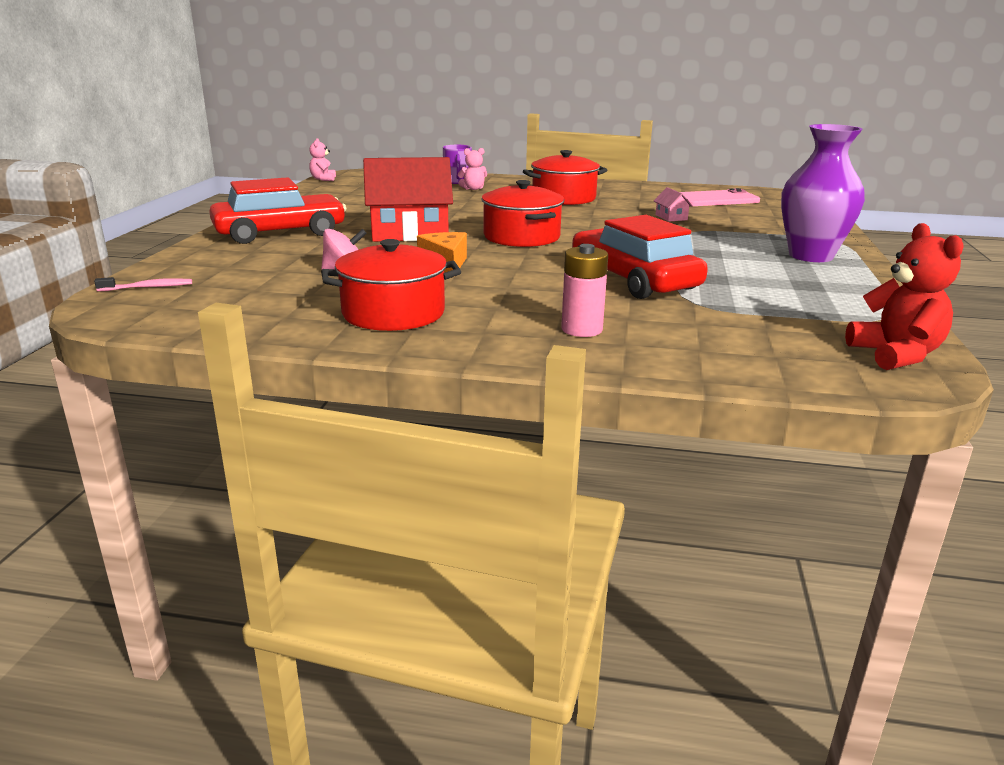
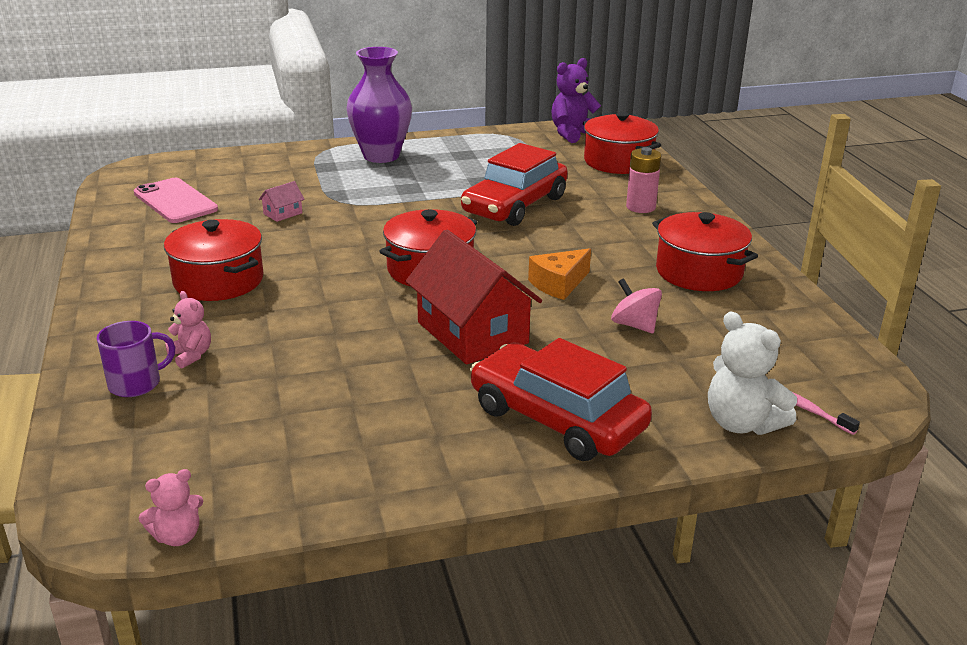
camera: 115 degrees left, 5 degrees up
red teddy bear [845,223,964,370] -> purple teddy bear [551,58,601,143]
none -> red pot [583,112,661,174]
none -> white teddy bear [708,312,797,435]

